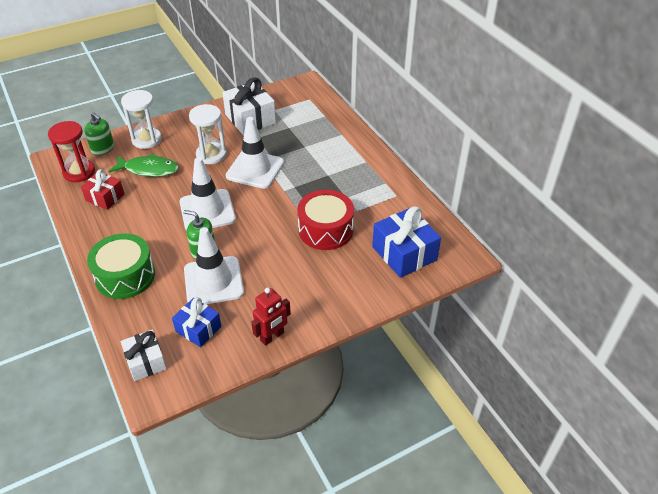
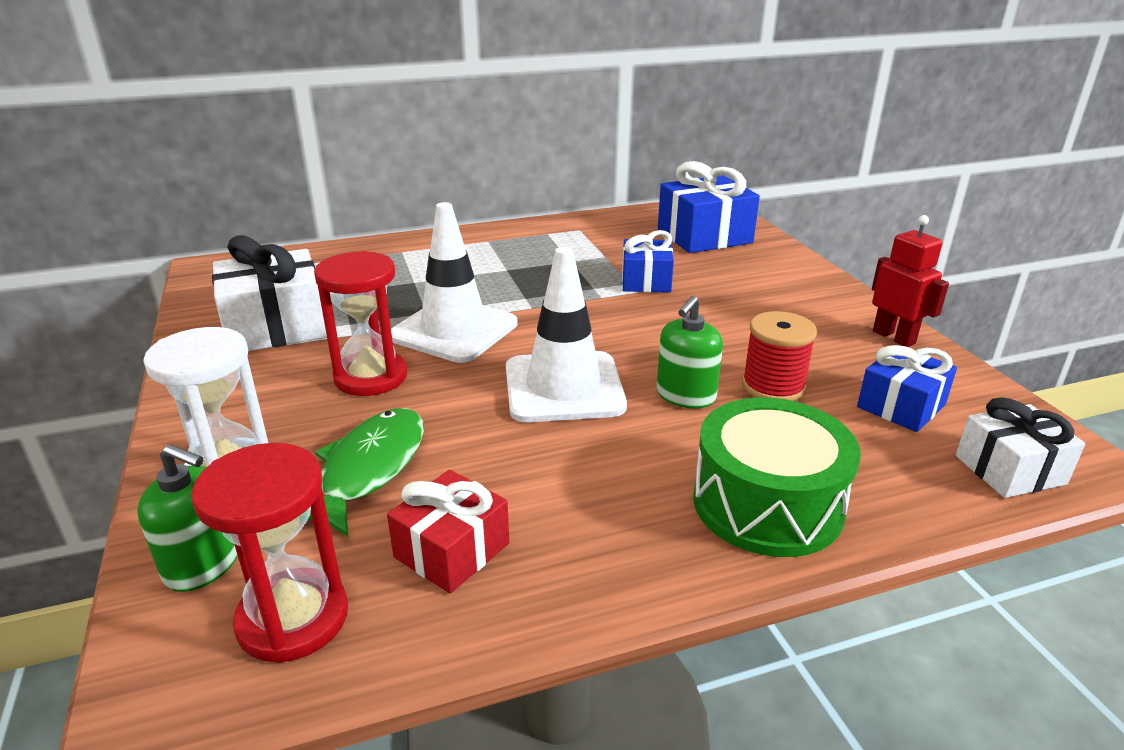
camera: 80 degrees left, 15 degrees down
green soap dispenser [84,112,114,155] -> green soap dispenser turned 60 degrees clockwise [137,444,237,592]
white traffic cone [184,227,244,304] -> red spool [742,311,817,401]
white hourglass [189,104,227,164] -> red hourglass [314,251,408,396]
red drum [297,190,354,250] -> blue gift [622,230,674,293]

